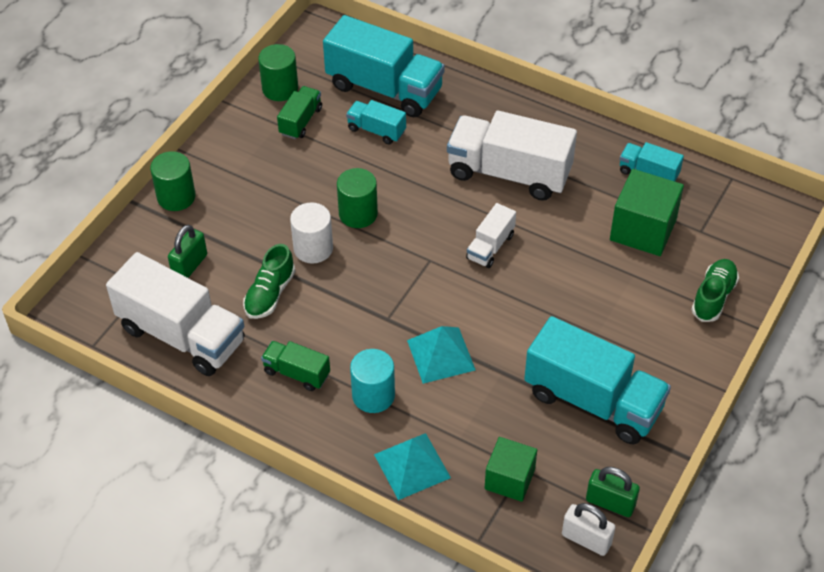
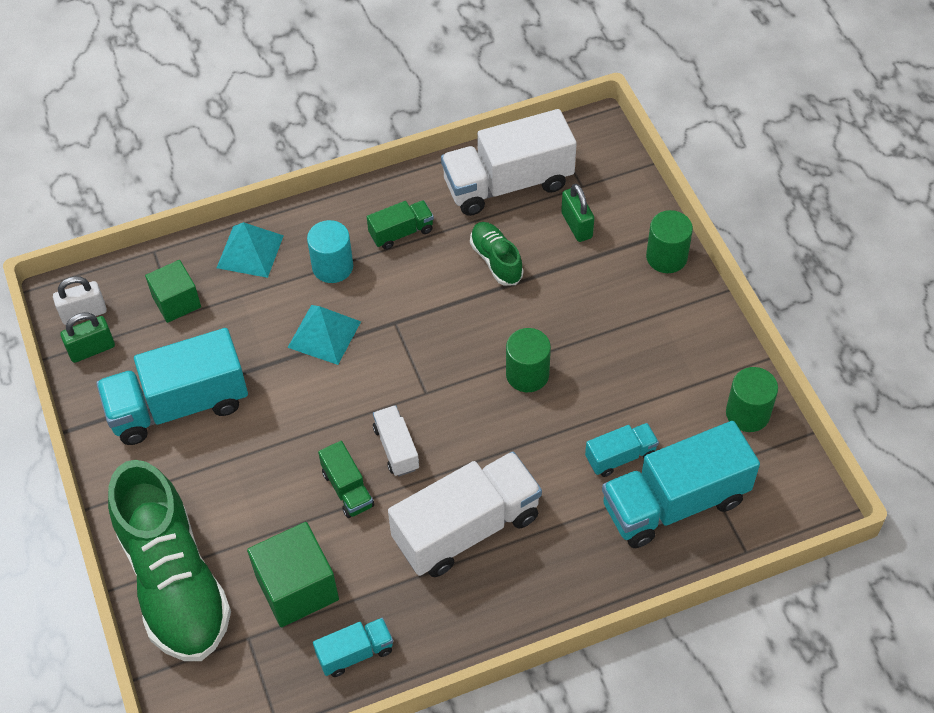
camera: 130 degrees right, 5 degrees up
green truck [277,86,322,139] -> green truck moved to [318,441,374,518]
white cylinder [290,202,333,264] -> none
green shoe [691,259,739,322] -> green shoe [108,460,231,661], size x2.19

